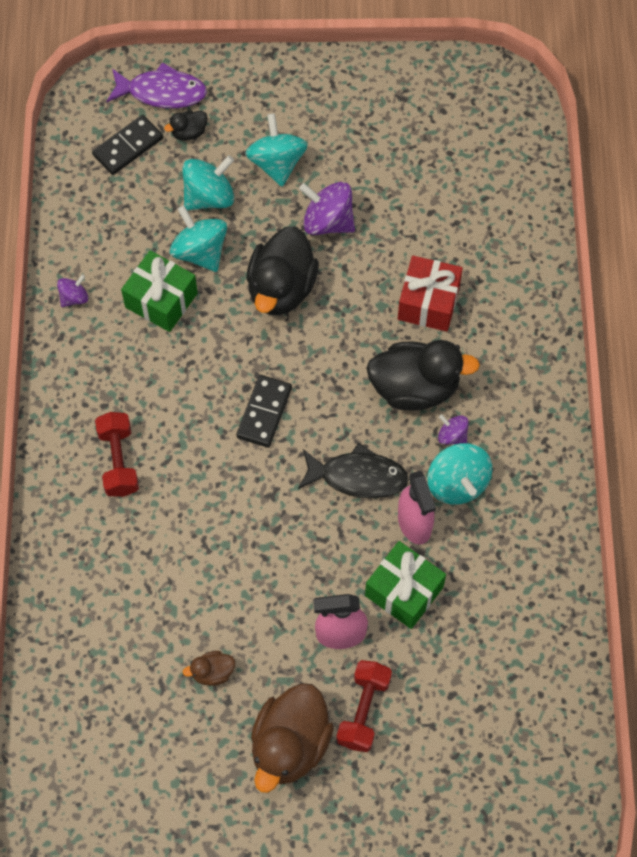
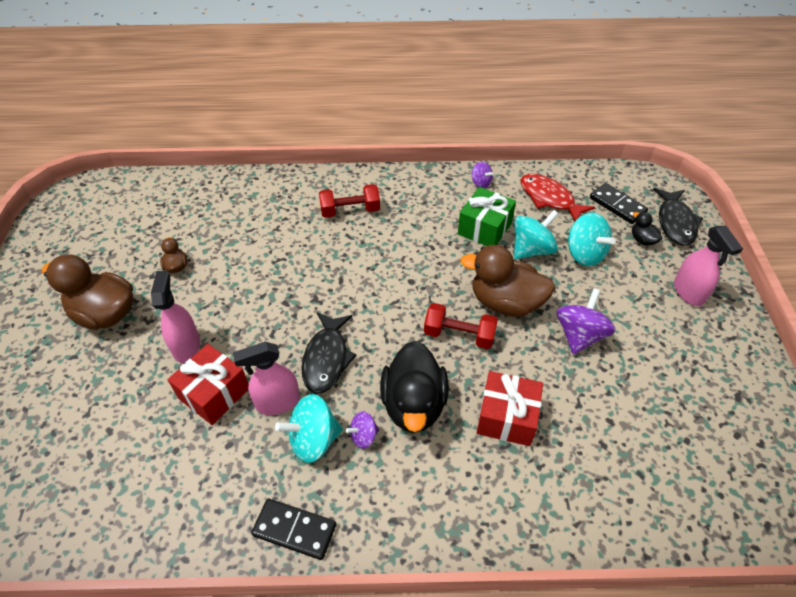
camera: 90 degrees right, 15 degrees down
purple fish [107,62,207,108] -> black fish [653,188,703,246]
black domino [236,375,292,448] -> black domino moved to [251,499,336,560]
turquoise spinning top [245,113,308,187] -> none
black duck [246,226,319,316] -> brown duck [460,245,555,317]
red dumbbell [336,660,392,752] -> red dumbbell moved to [424,303,498,349]
green gift [365,541,446,629] -> red gift [168,344,249,425]
purple spinning top [438,414,469,445] -> purple spinning top turned 150 degrees counterclockwise [346,411,379,449]
none -> red fish [521,174,595,221]
none -> pink spray bottle [674,226,743,306]

